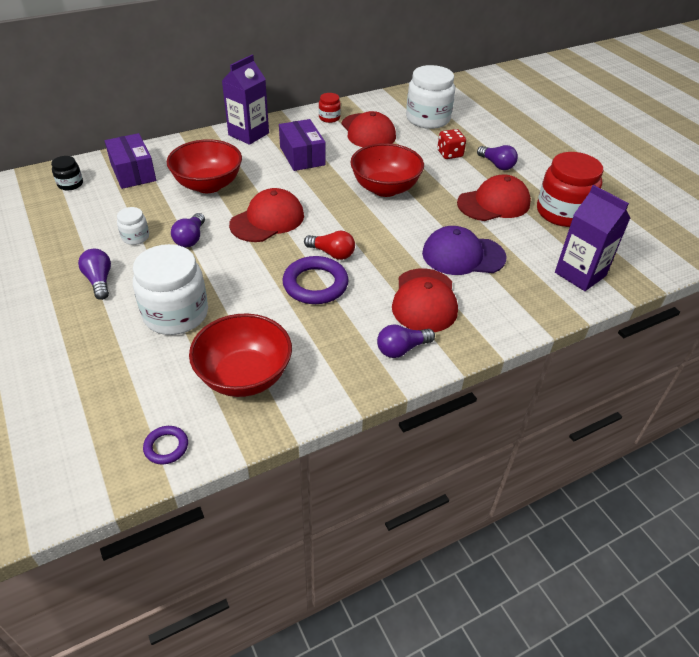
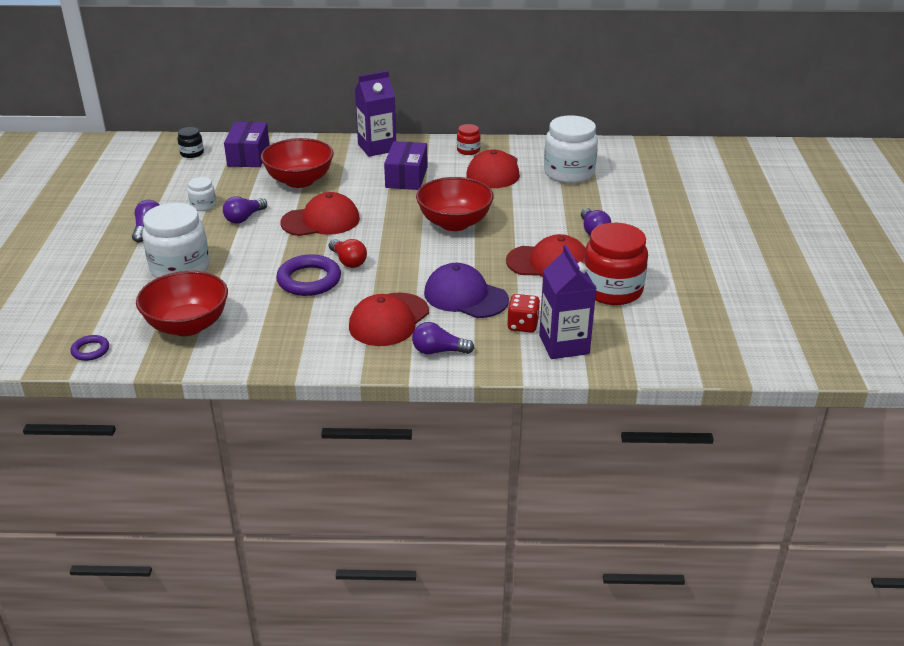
camera: 30 degrees right, 10 degrees down
purple light bulb [377,324,435,358] -> purple light bulb moved to [412,322,474,354]
red dice [437,129,466,159] -> red dice moved to [507,294,540,333]

